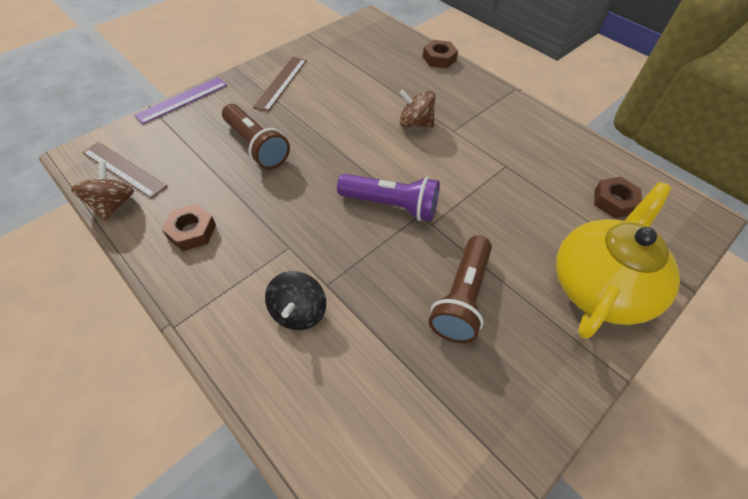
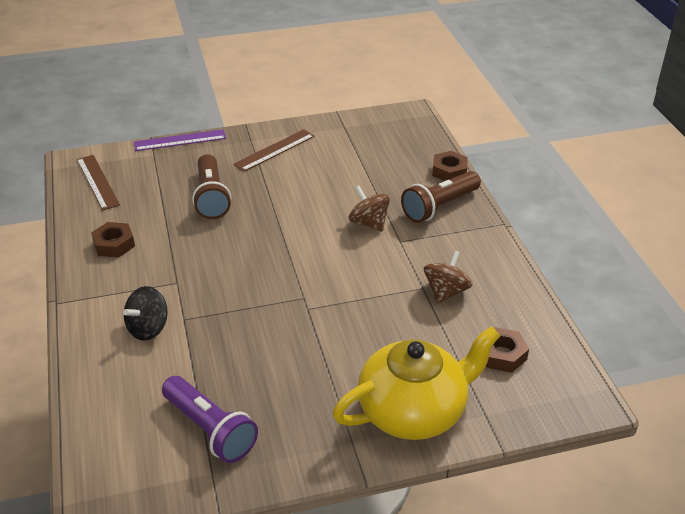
camera: 30 degrees right, 15 degrees down
brown spinning top [71,162,134,221] -> brown spinning top moved to [424,250,473,304]
purple flashlight [337,174,440,221] -> purple flashlight moved to [162,376,258,463]
brown flashlight [429,236,492,344] -> brown flashlight moved to [401,171,481,223]

